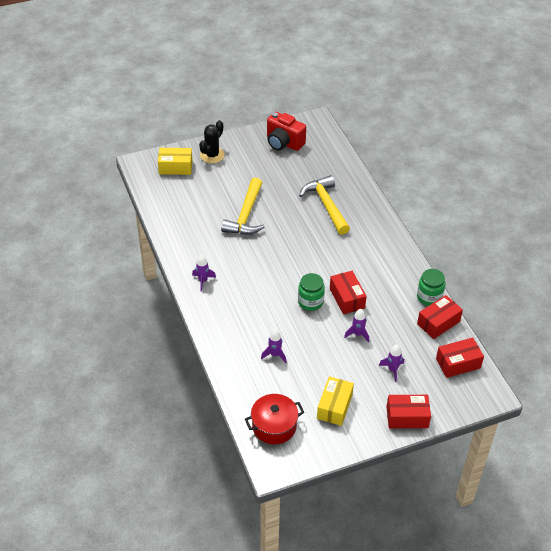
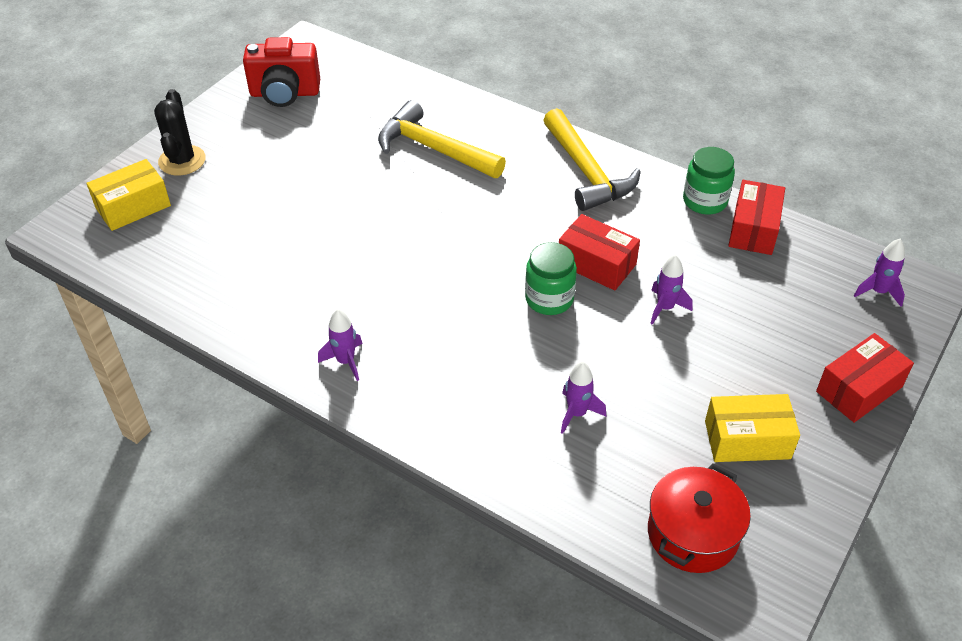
camera: 35 degrees left, 0 degrees up
yellow hammer [221,178,264,235] -> yellow hammer moved to [543,108,641,211]
yellow box [317,376,354,426] -> yellow box turned 75 degrees counterclockwise [705,394,800,462]
purple rocket [379,345,404,382] -> purple rocket moved to [854,239,905,307]
red box [436,338,484,378] -> none

